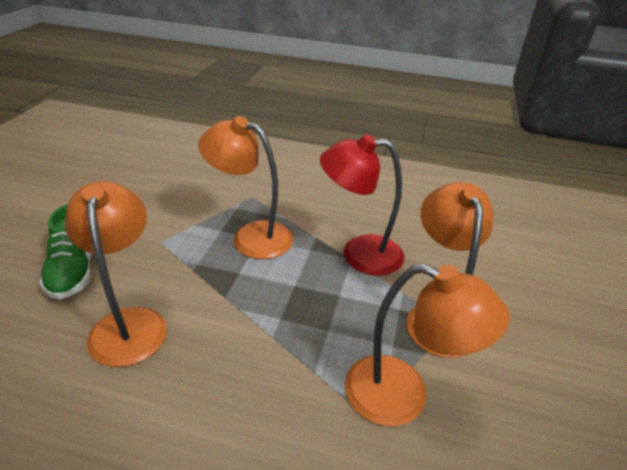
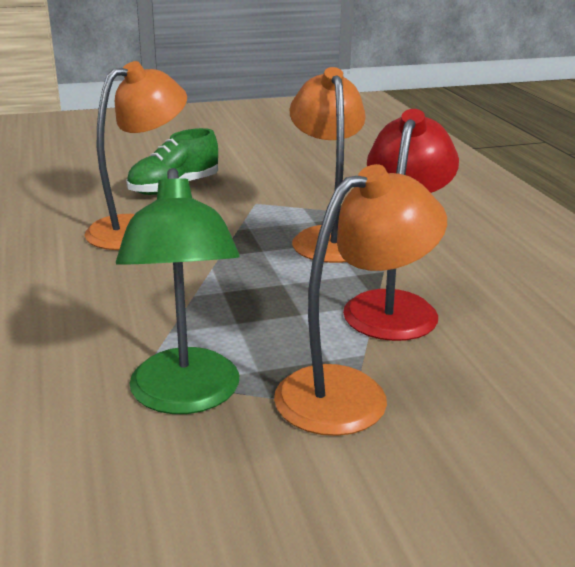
camera: 60 degrees right, 10 degrees down
red lamp [320,134,405,275] -> red lamp turned 45 degrees clockwise [343,109,459,341]
orange lamp [345,263,510,426] -> green lamp [116,168,240,414]

